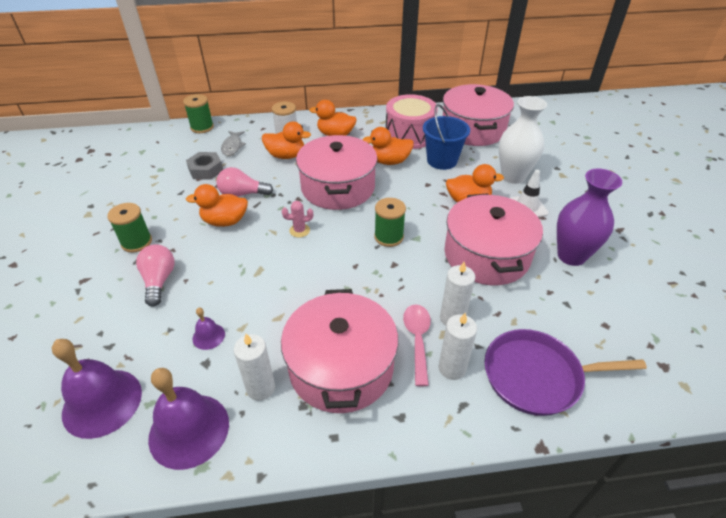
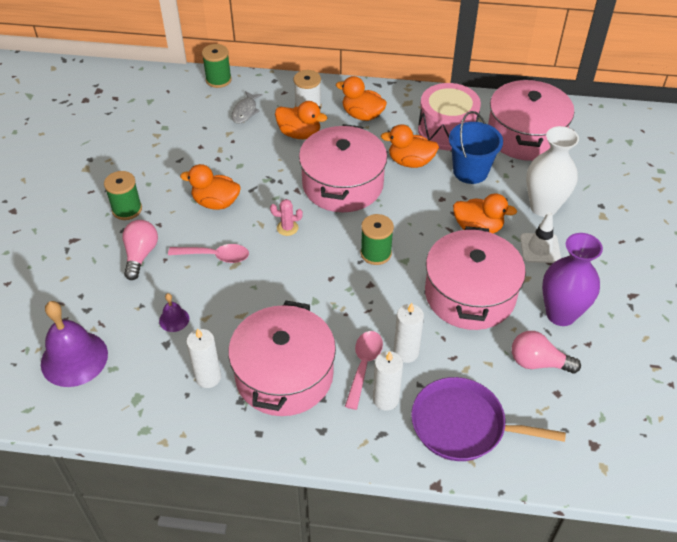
camera: 15 degrees right, 5 degrees up
purple bell [148,368,229,470] -> none
grey nut [186,152,223,180] -> none
pink light bulb [216,167,274,197] -> pink light bulb moved to [512,331,581,373]
none -> pink spoon [168,244,249,263]

